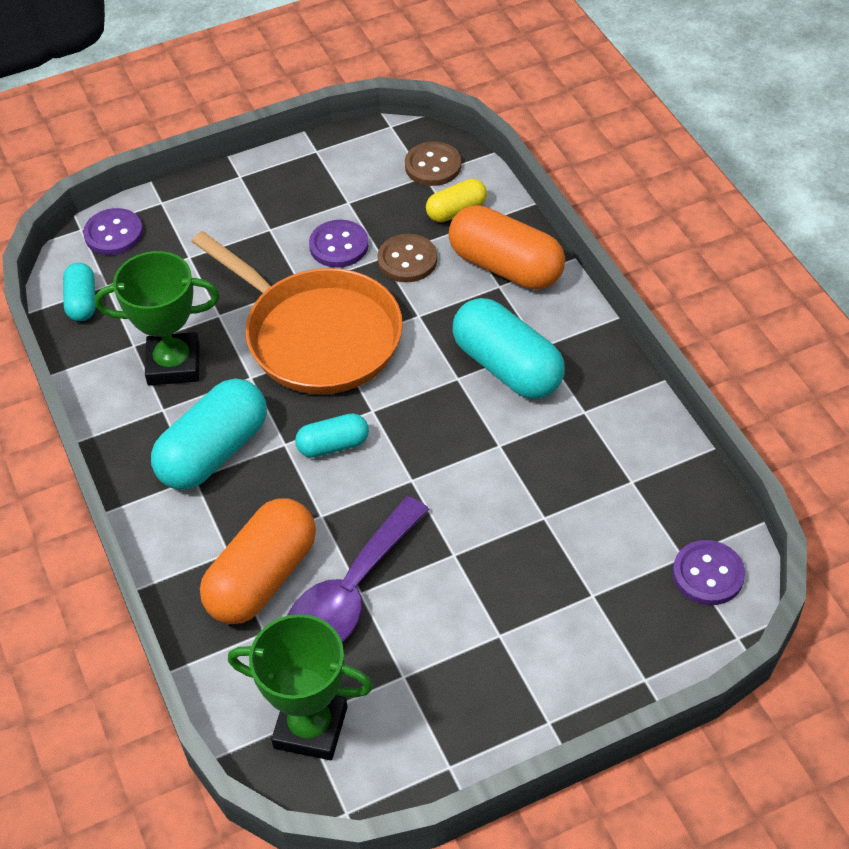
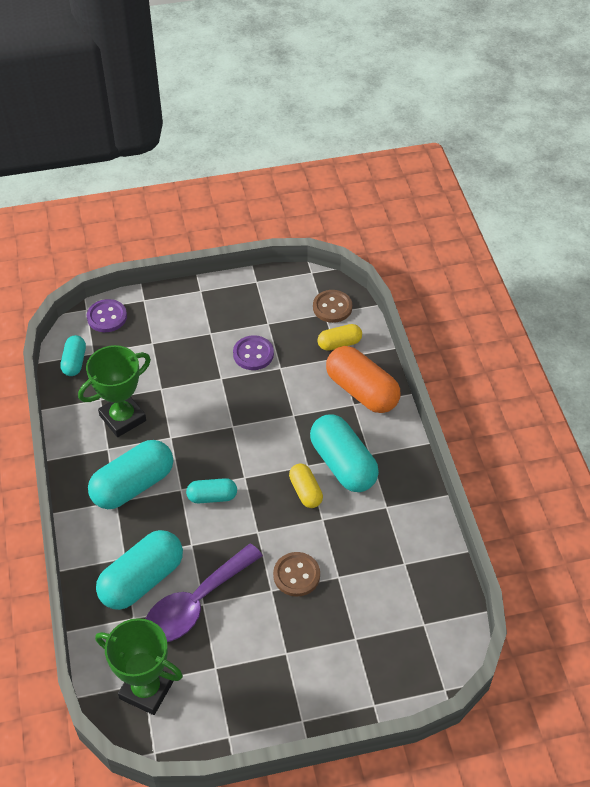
camera: 10 degrees right, 0 degrees up
green trophy [95,251,220,385] -> green trophy turned 45 degrees counterclockwise [78,345,151,437]
orange pan [192,231,403,394] -> none
orange capsule [200,498,316,624] -> turquoise capsule [96,530,183,610]
brown button [377,234,437,282] -> brown button moved to [273,552,320,597]
purple button [673,540,745,605] -> none
none -> yellow capsule [289,464,323,508]

